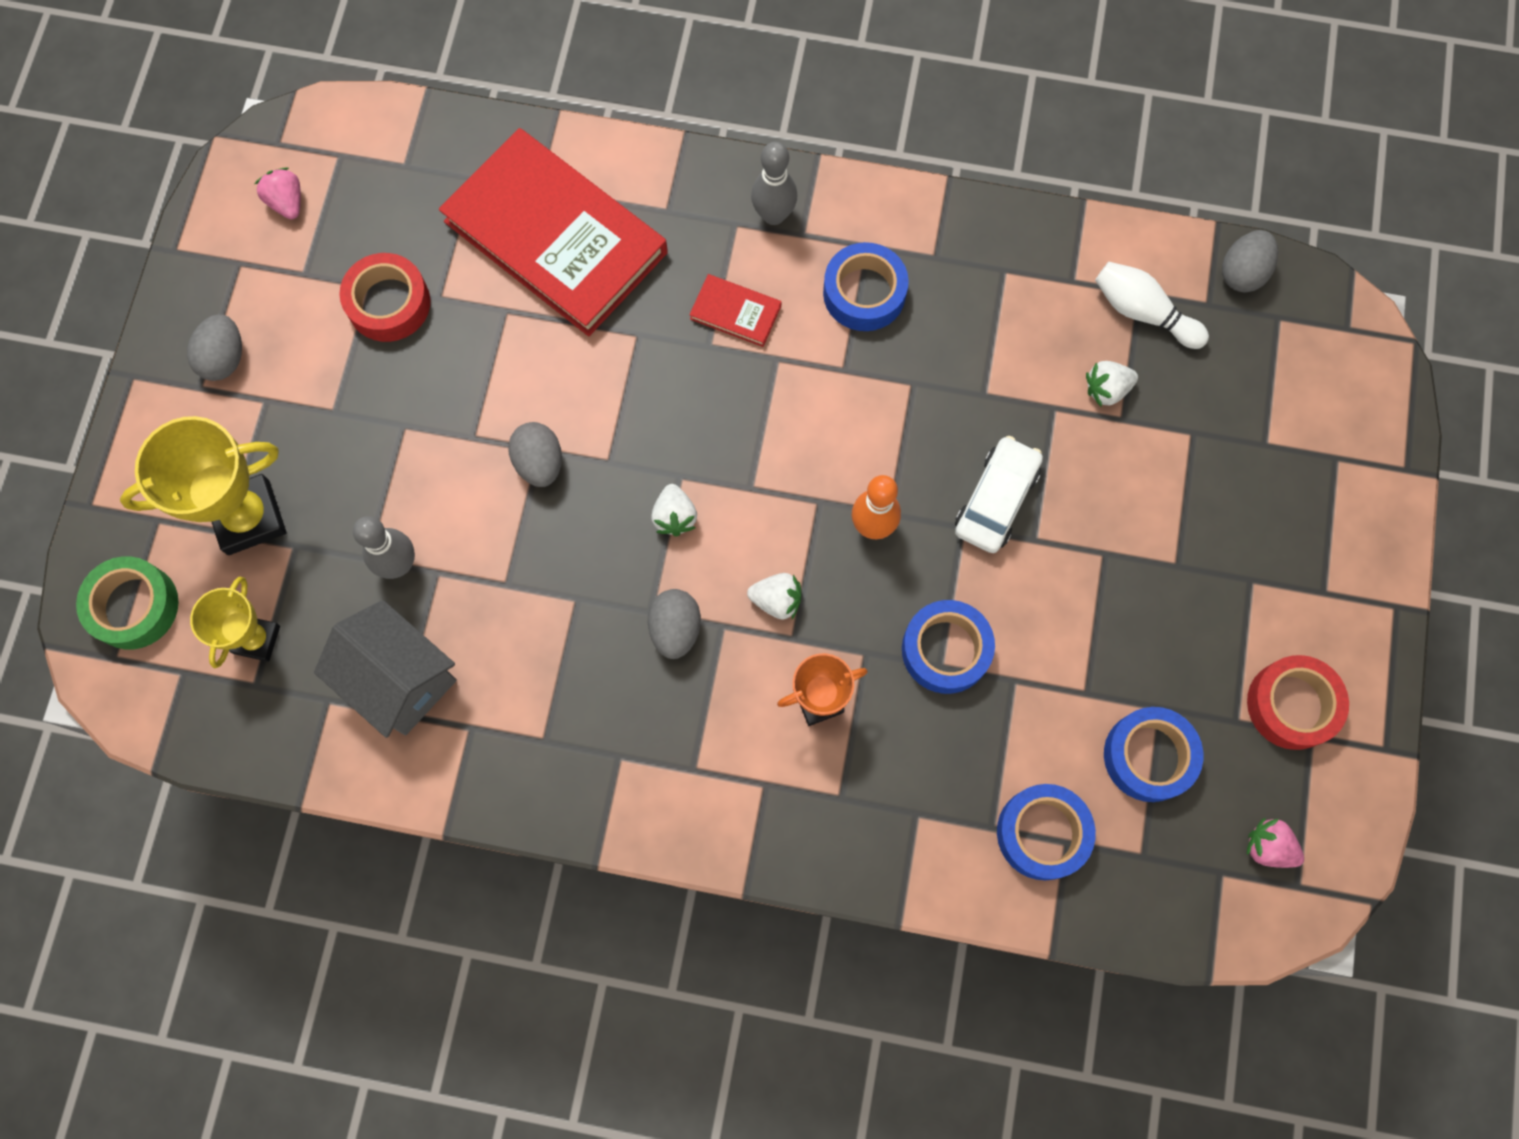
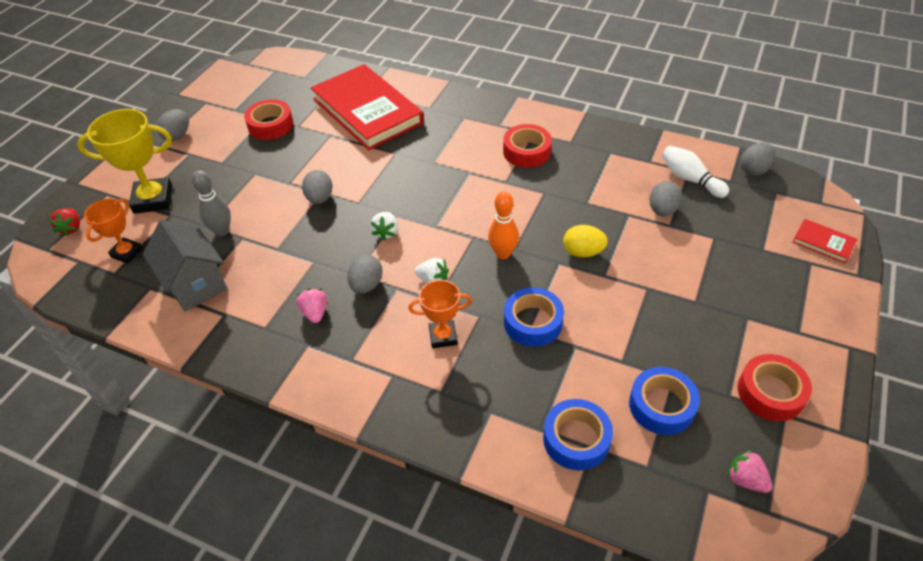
camera: 15 degrees right, 25 degrees down
green tape [76,556,179,650] -> red strawberry [49,208,80,236]
yellow trophy [190,576,280,668] -> orange trophy [84,199,143,264]
pink strawberry [255,167,301,219] -> pink strawberry moved to [297,288,327,323]
red book [689,274,781,347] -> red book moved to [793,219,857,263]
grey bowling pin [751,142,797,225] -> none
blue tape [823,242,909,331] -> red tape [503,124,552,168]
white car [955,436,1043,553] -> yellow egg [563,225,608,257]
white strawberry [1086,361,1138,407] -> grey egg [649,181,682,216]

